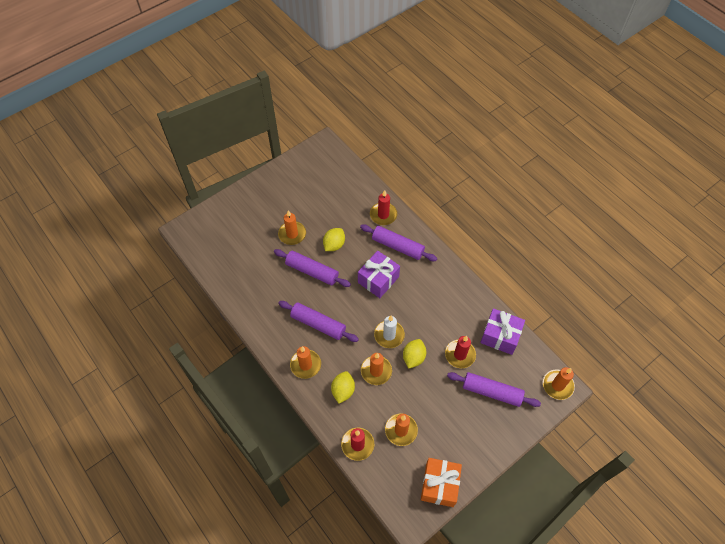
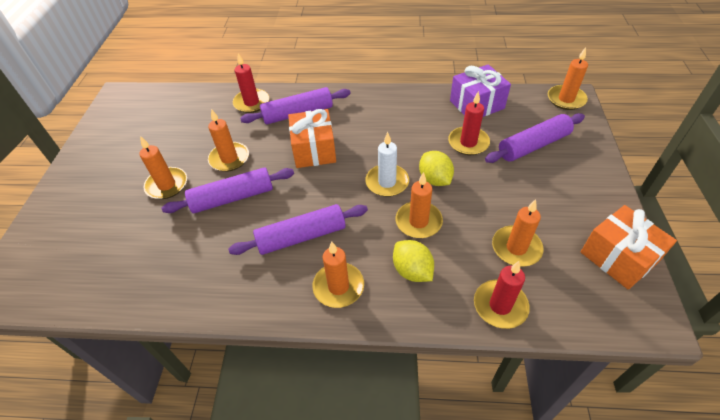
camera: 45 degrees left, 10 degrees down
yellow lemon [323,228,345,251] -> orange candle [208,109,249,172]
purple gift [358,251,400,298] -> orange gift [288,109,336,168]

